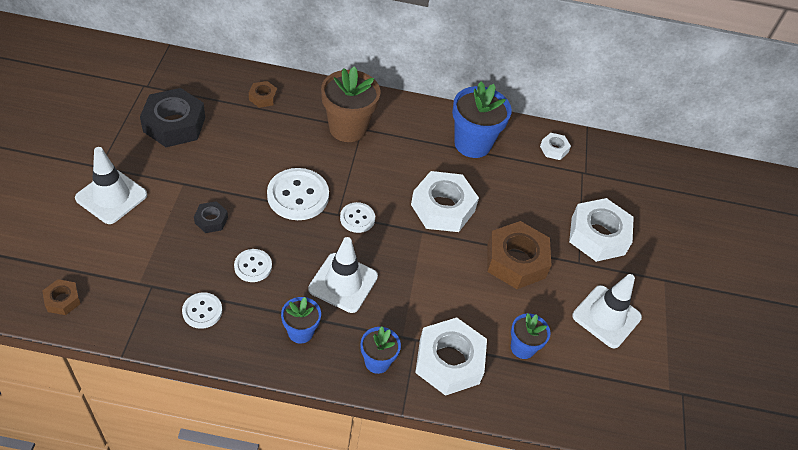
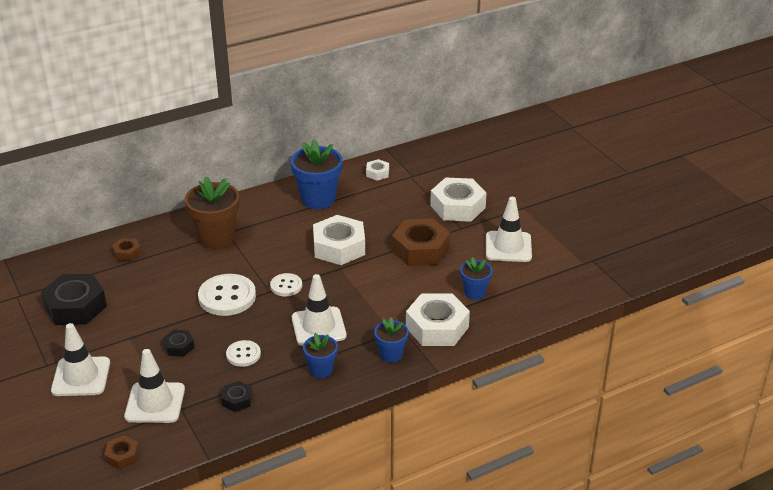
camera: 30 degrees left, 15 degrees down
white button [182,292,222,329] -> black nut [221,381,253,412]
none -> white traffic cone [124,349,185,423]

